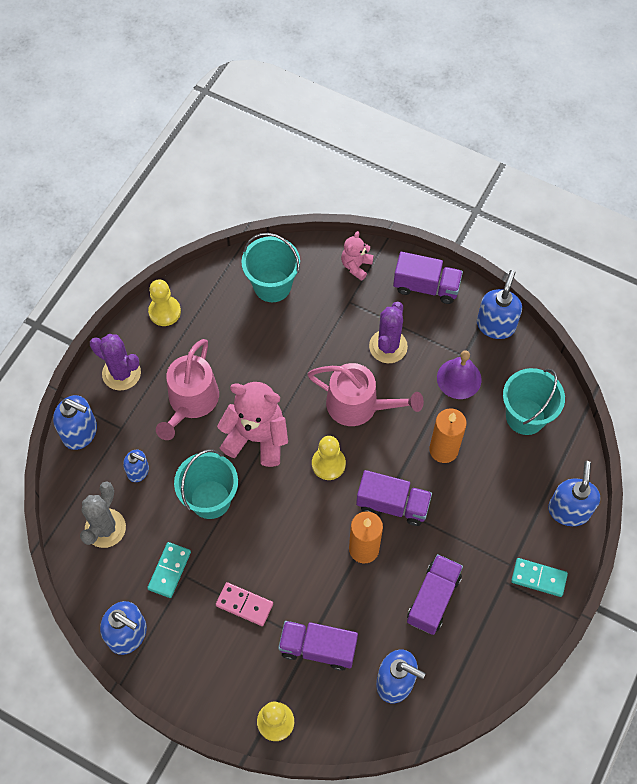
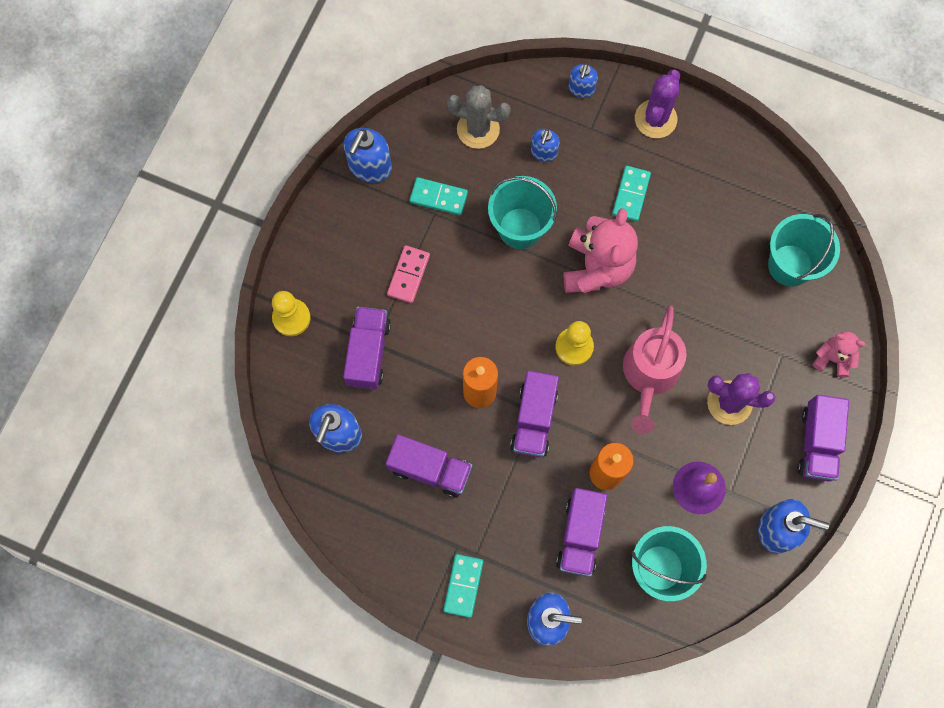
camera: 85 degrees right, 10 degrees up
blue soap dispenser [53,395,97,450] -> blue soap dispenser [568,63,598,98], size x0.61
yellow pawn [148,279,181,326] -> none
pink watering can [156,339,219,440] -> turquoise domino [612,166,651,222]
none -> purple truck [556,488,607,577]

